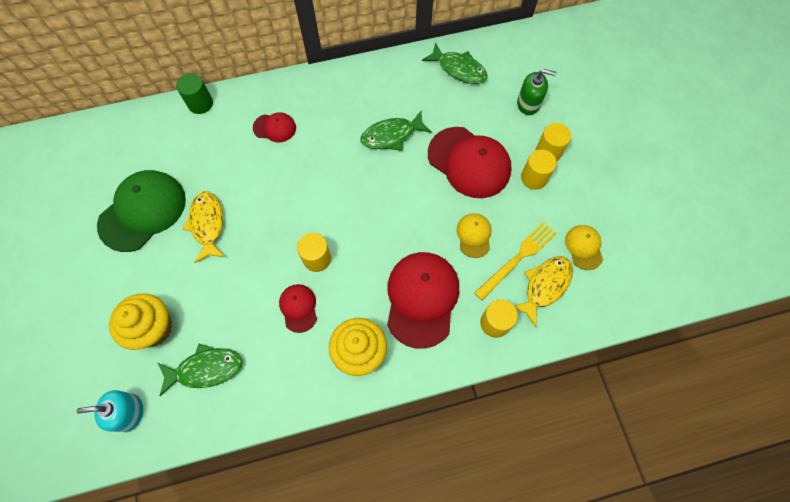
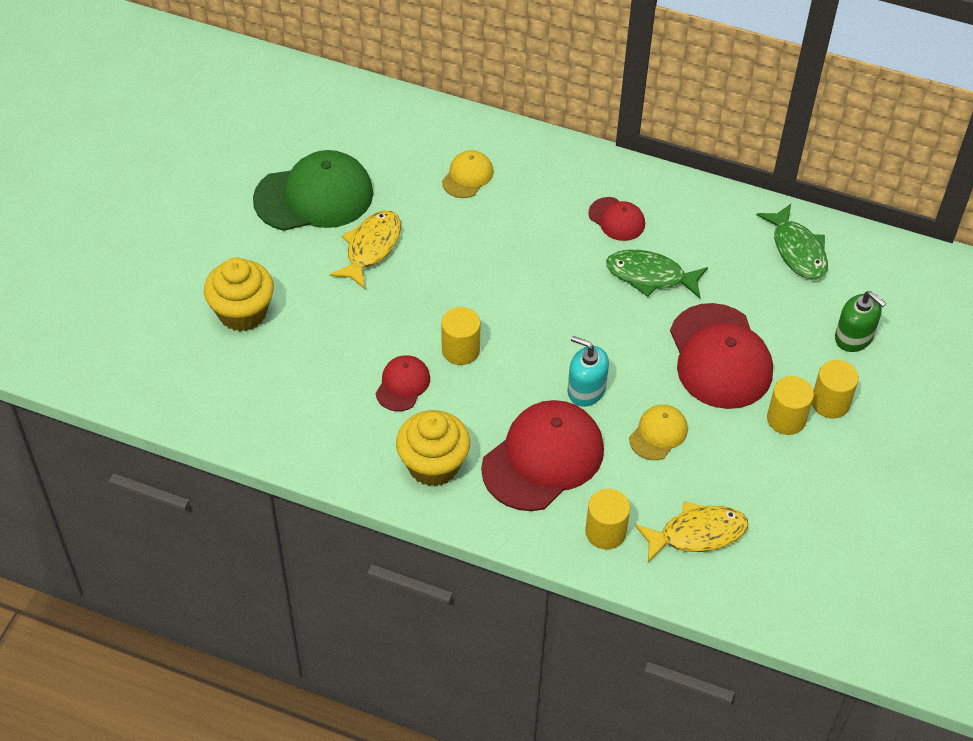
camera: 35 degrees right, 15 degrees down
turquoise soap dispenser [77,390,143,432] -> turquoise soap dispenser moved to [568,336,609,407]
green fish [158,344,243,396] -> none
green cylinder [176,73,213,114] -> none
red cap [253,112,296,142] -> red cap moved to [588,197,645,241]
yellow fork [474,222,556,300] -> none
yellow cap [565,225,603,270] -> yellow cap moved to [442,150,493,198]

